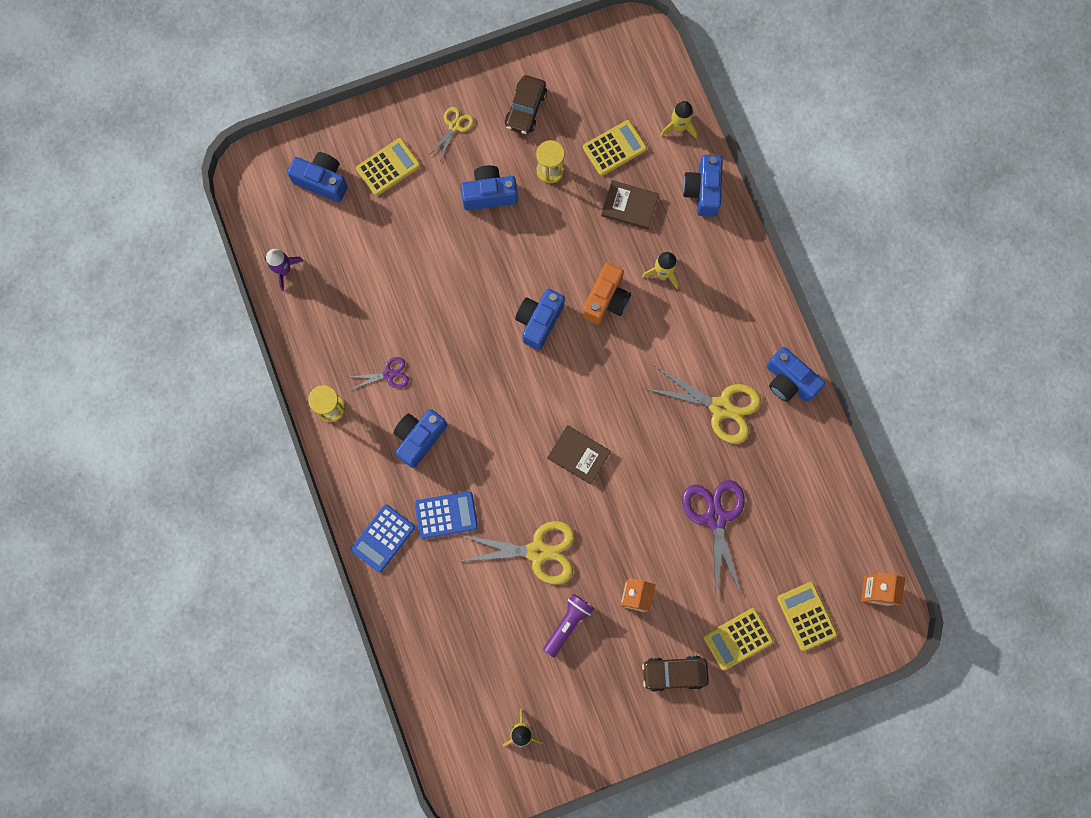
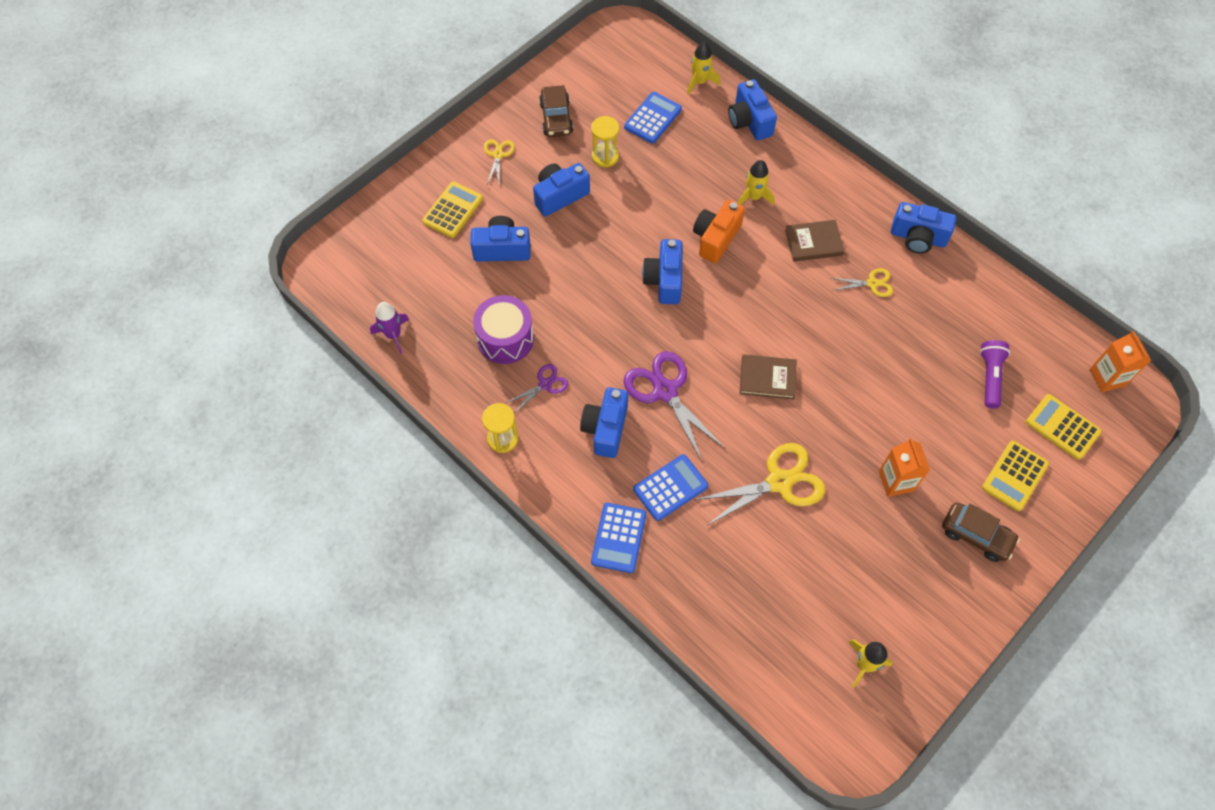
camera: 25 degrees left, 15 degrees down
blue camera [287,152,348,203] -> blue camera moved to [470,216,531,262]
purple flashlight [543,594,594,657] -> purple flashlight moved to [980,340,1010,408]
orange camera [582,263,631,325] -> orange camera turned 150 degrees counterclockwise [693,200,745,263]
yellow calculator [583,120,647,176] -> blue calculator [624,92,682,143]
brown book [601,180,659,230] -> brown book moved to [785,220,845,262]
brown car [642,655,709,692] -> brown car turned 120 degrees counterclockwise [942,503,1020,562]
yellow scissors [646,366,761,444] -> yellow scissors [831,268,893,297], size x0.53
purple scissors [682,480,745,594] -> purple scissors moved to [624,351,725,461]
none -> purple drum [473,295,534,364]

